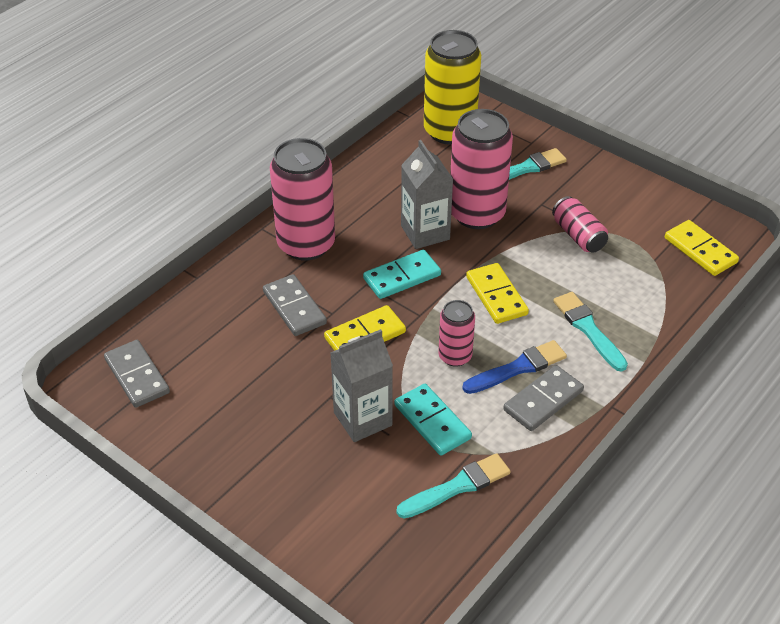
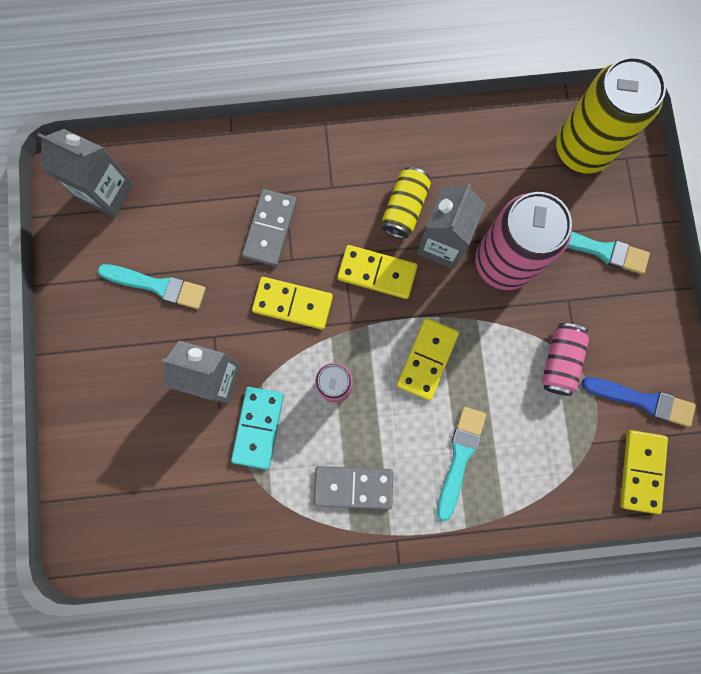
camera: 45 degrees right, 35 degrees up
grey domino [104,340,170,408] -> grey carton [38,129,134,218]
pink can [270,138,335,260] -> none
turquoise domino [363,250,441,299] -> yellow domino [337,245,418,299]
turquoise brush [396,453,511,518] -> turquoise brush moved to [98,264,206,309]
blue brush [462,340,567,394] -> blue brush moved to [581,377,696,427]
none -> yellow can [382,167,431,238]

